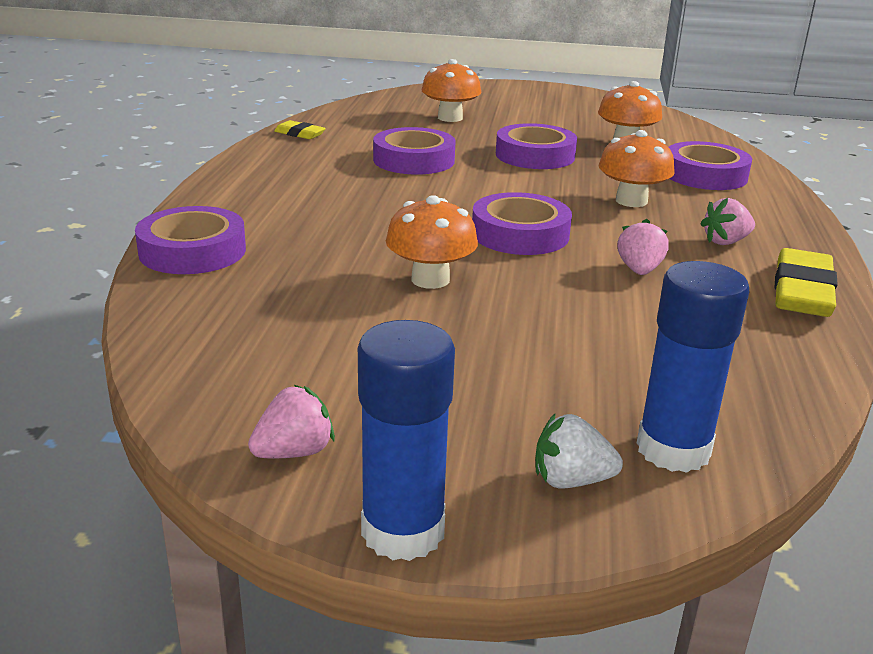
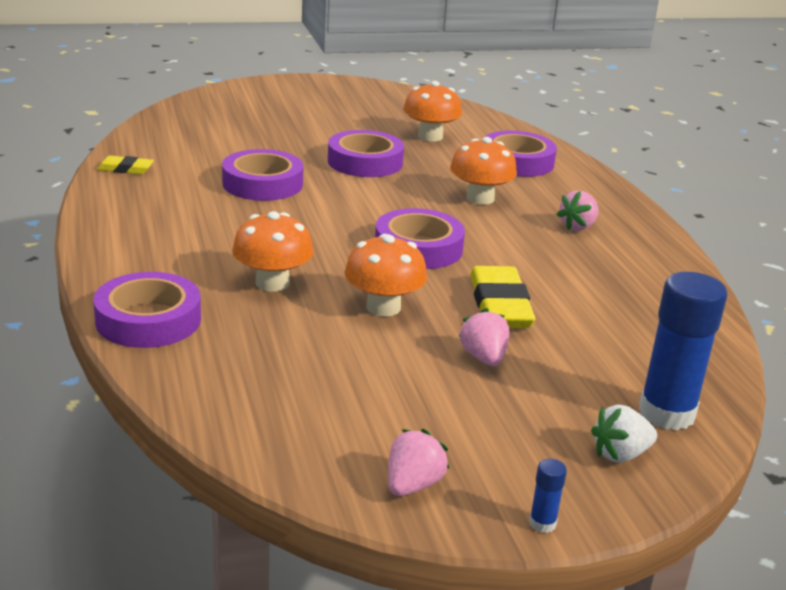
camera: 25 degrees left, 0 degrees up
blue glue stick [358,320,455,561] -> blue glue stick [529,459,567,533], size x0.42
orange mushroom [421,59,481,122] -> orange mushroom moved to [232,211,313,292]
pink strawberry [617,219,669,275] -> pink strawberry moved to [458,308,509,366]
yellow eraser [774,248,838,317] -> yellow eraser moved to [470,266,536,328]

